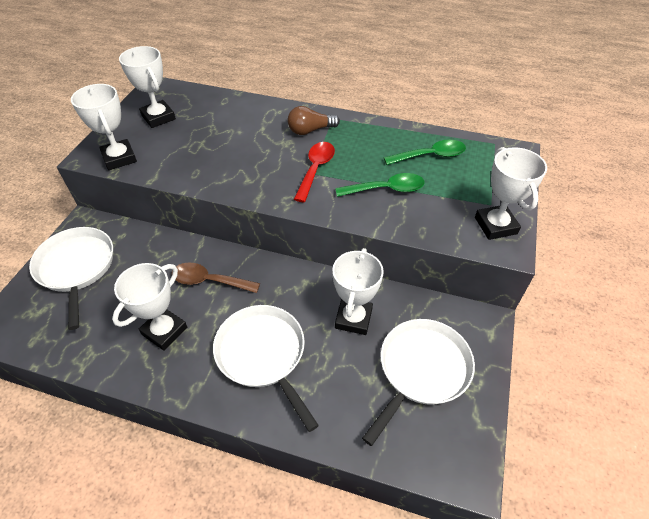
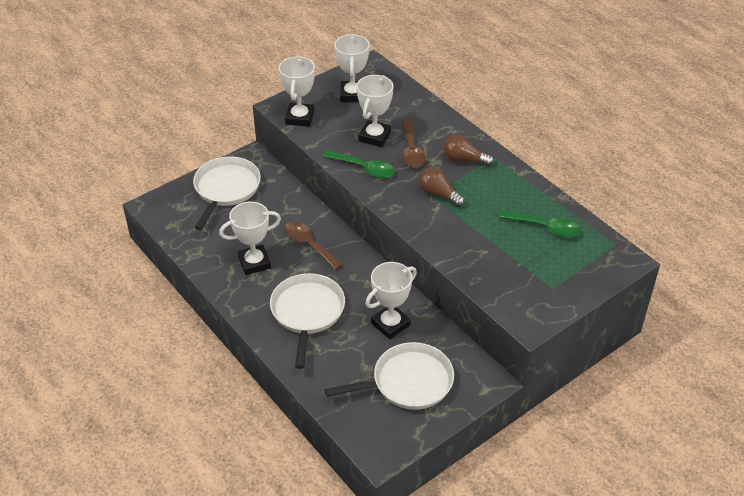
camera: 35 degrees right, 5 degrees down
red spoon [294,142,335,202] -> brown light bulb [418,167,465,207]
green spoon [335,173,425,197] -> green spoon moved to [323,150,395,178]
white trophy [475,147,547,240] -> white trophy moved to [356,75,394,147]
none -> brown spoon [401,120,426,168]

